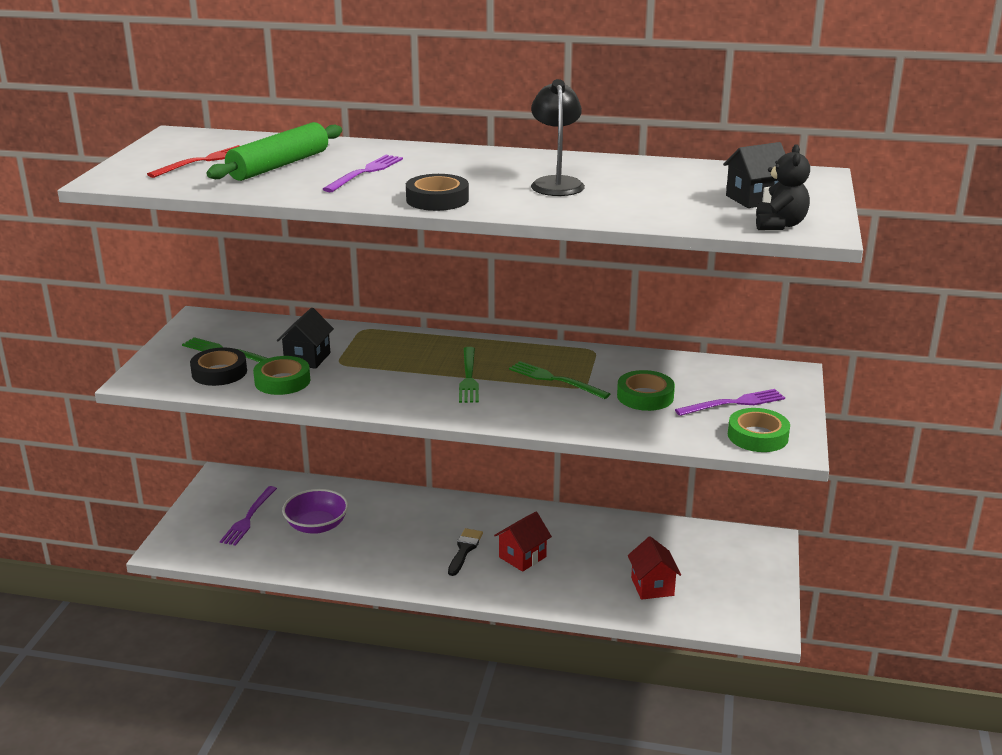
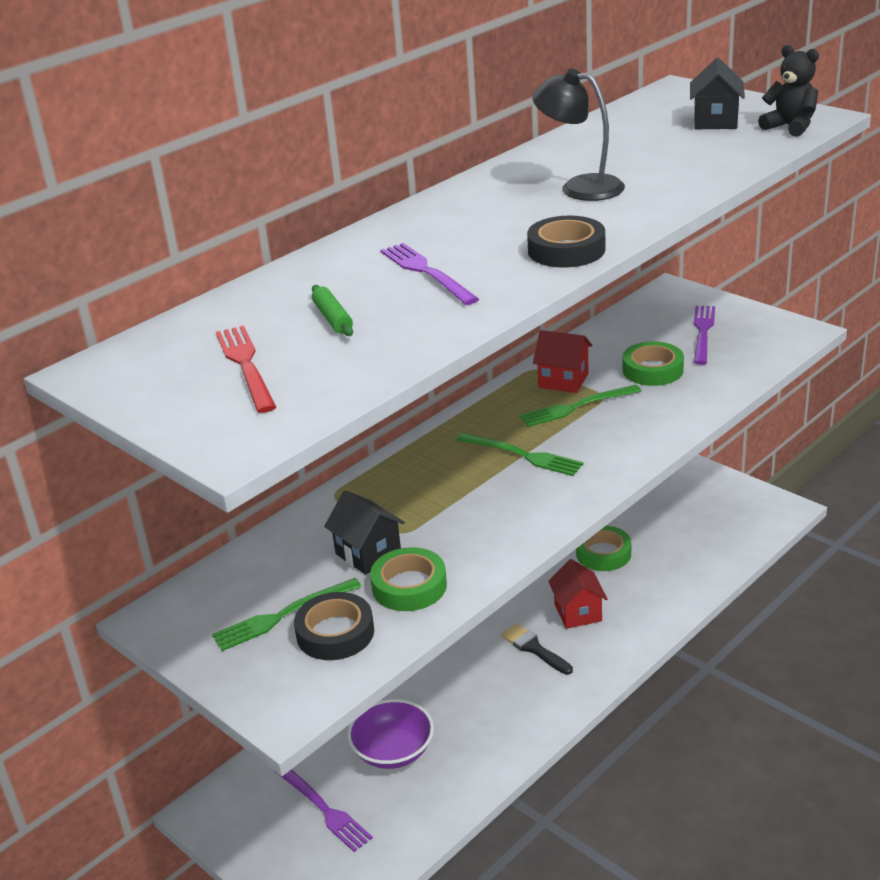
camera: 55 degrees left, 5 degrees up
green rolling pin [206,122,342,181] -> green rolling pin [312,285,353,336], size x0.45
red house [628,536,681,600] -> red house moved to [533,330,592,393]
green tape [728,408,790,452] -> green tape moved to [576,526,631,571]

